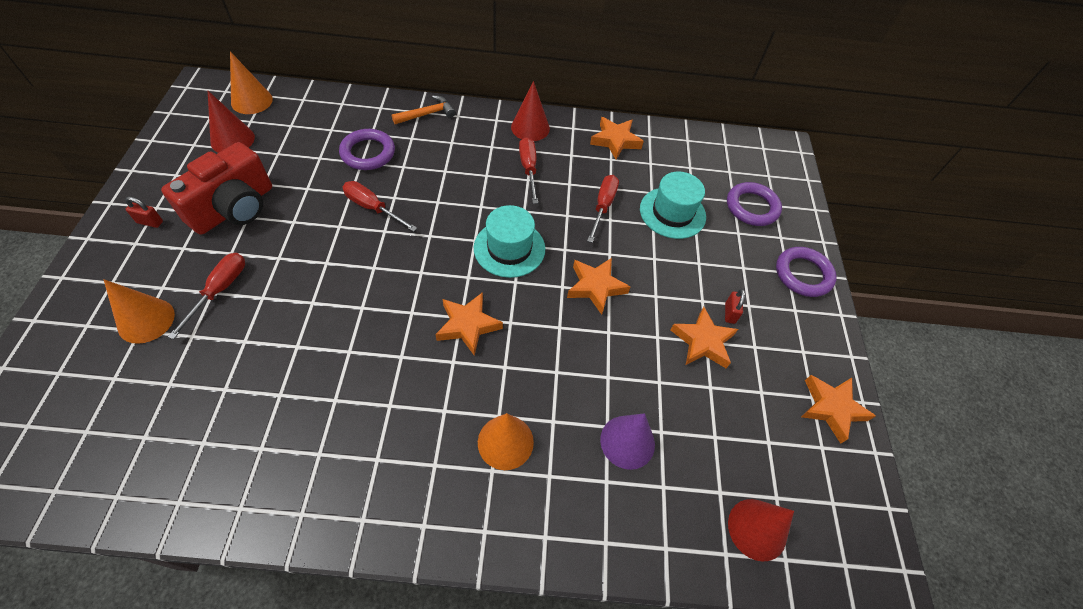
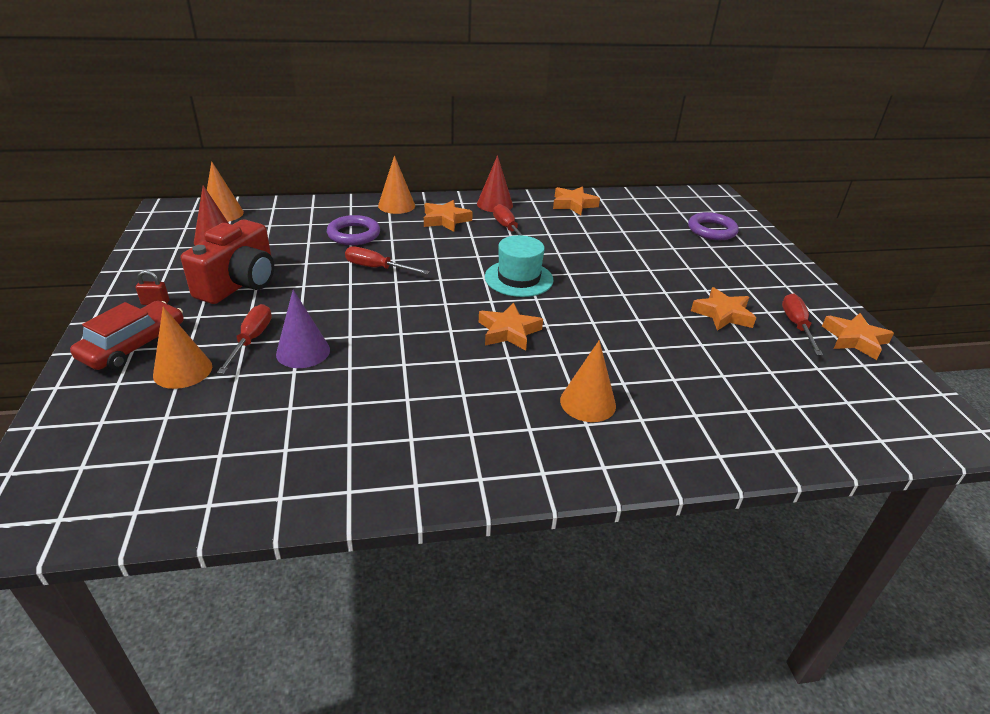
camera: 10 degrees left, 20 degrees down
orange hammer [392,95,455,124] -> orange cone [378,155,415,214]
orange star [567,258,630,315] -> orange star moved to [424,200,473,232]
red screwdriver [587,175,619,243] -> red screwdriver moved to [782,293,823,355]
purple cone [600,413,655,470] -> purple cone moved to [276,290,330,368]
turquoise hat [640,172,706,239] -> none
red padlock [725,289,745,324] -> none
red cone [728,499,794,562] -> none
purple ring [776,247,837,297] -> none
none -> red car [70,301,183,370]

